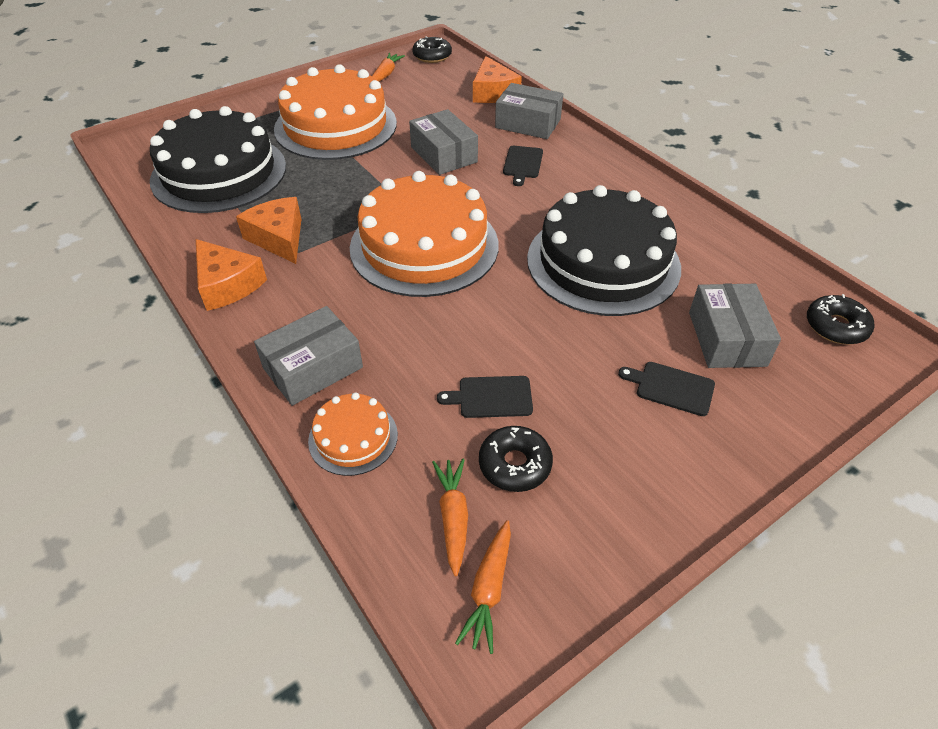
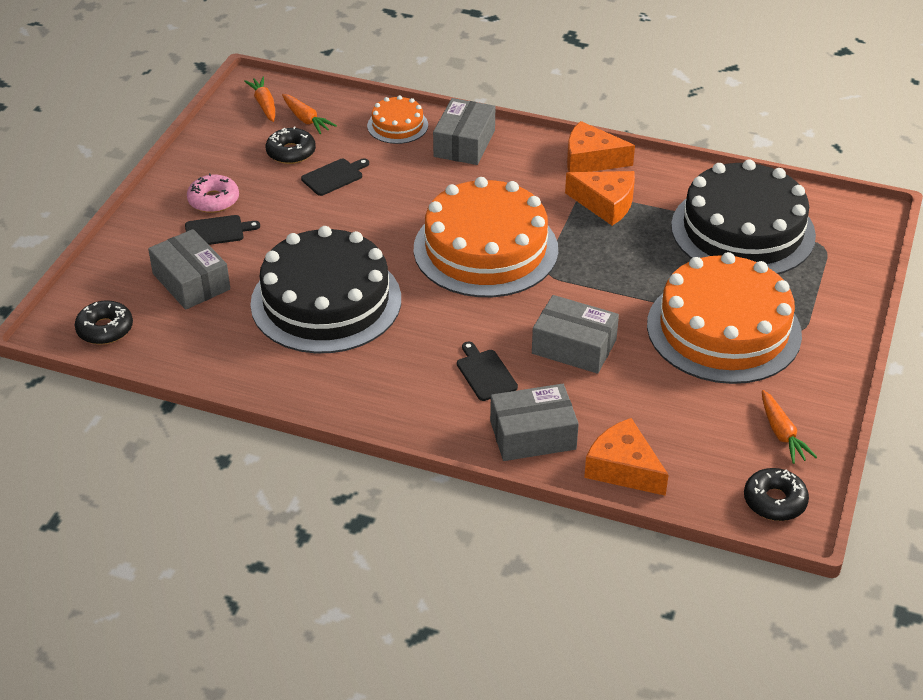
camera: 145 degrees right, 5 degrees down
none -> pink donut [187,173,239,213]

